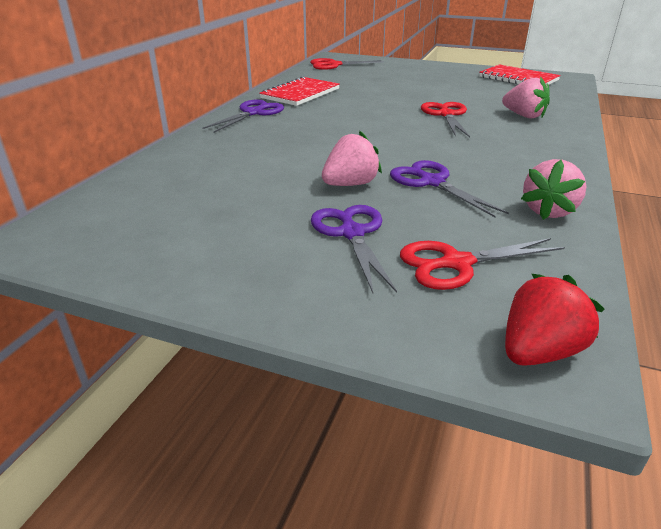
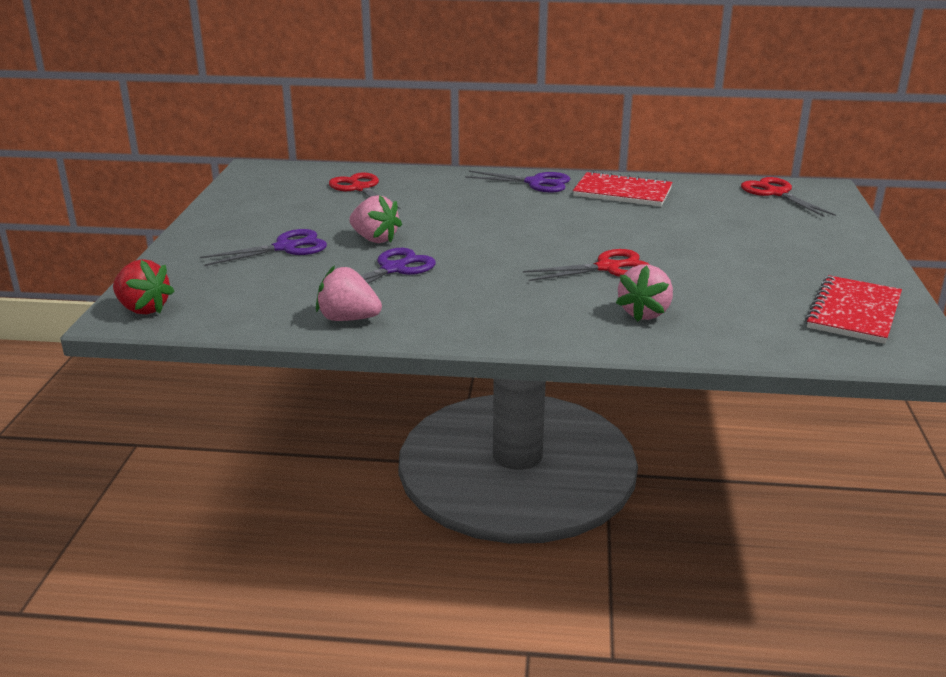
camera: 75 degrees right, 5 degrees down
red scissors [400,238,565,290] -> red scissors moved to [329,172,401,209]

